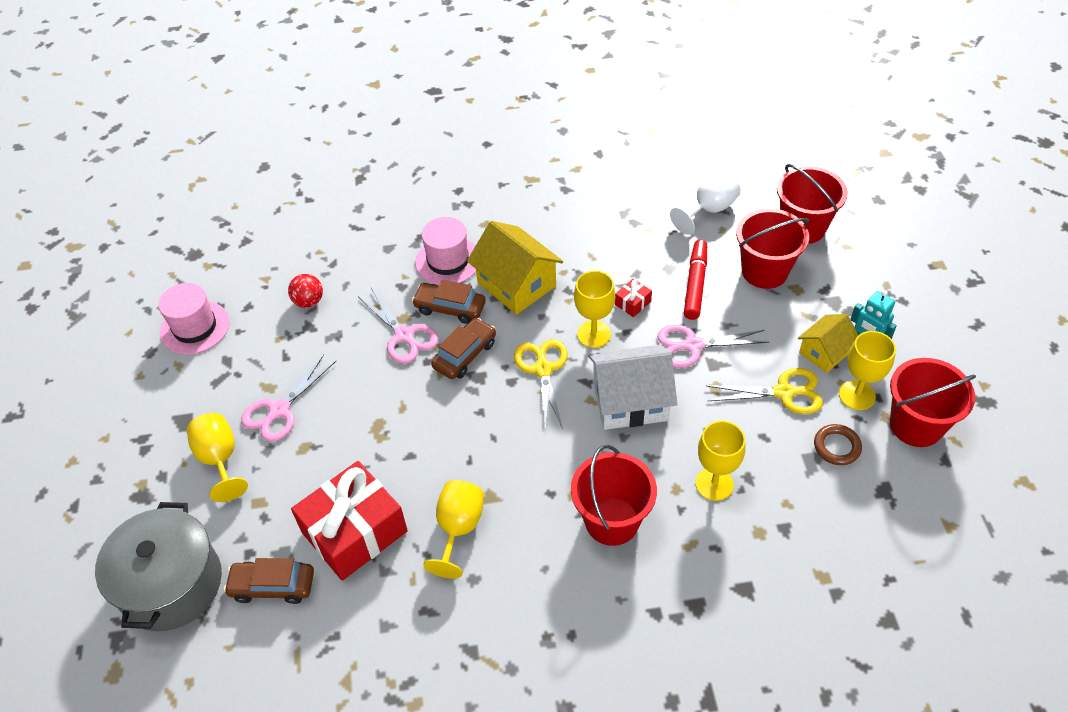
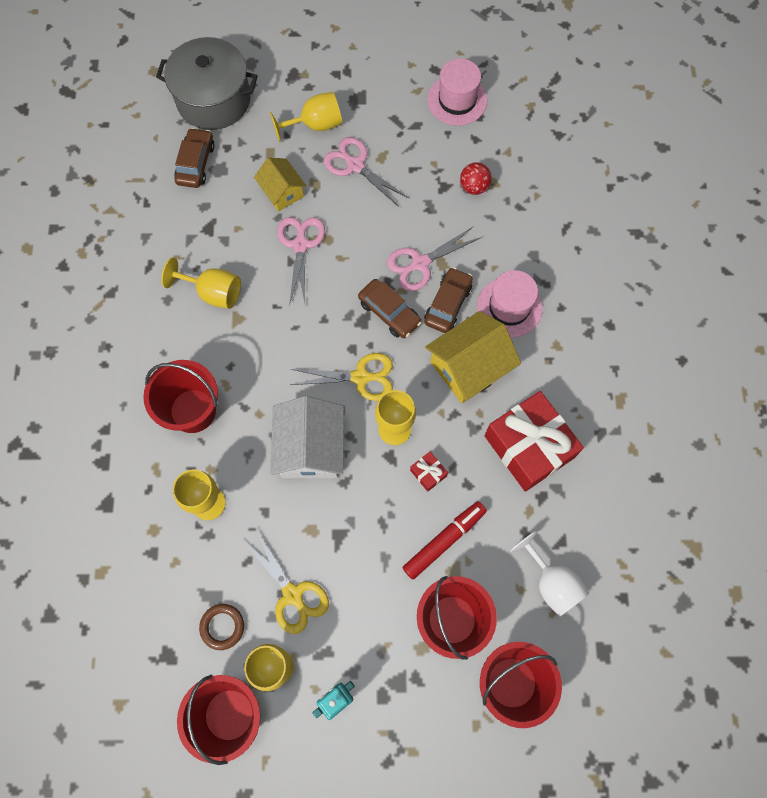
camera: 95 degrees right, 20 degrees up
red gift [291,461,408,581] -> red gift moved to [484,391,584,492]
pink scissors [657,325,769,368] -> pink scissors moved to [277,217,325,305]
red marker [684,240,707,320] -> red marker turned 60 degrees counterclockwise [402,501,487,579]
yellow scissors [706,368,823,414] -> yellow scissors turned 45 degrees counterclockwise [243,530,329,634]
yellow house [798,314,859,373] -> yellow house moved to [254,157,306,212]

